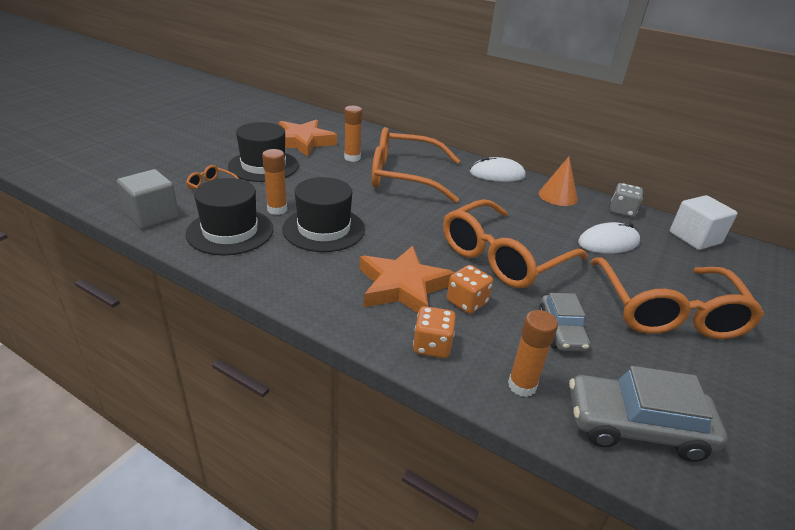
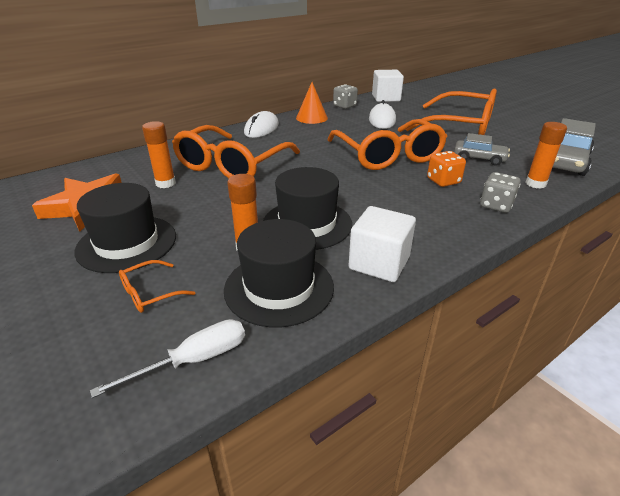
camera: 65 degrees left, 0 degrees up
grey cube [117,169,179,229] -> white screwdriver [90,319,245,398]
orange star [360,246,455,313] -> none
orange dice [413,306,456,358] -> grey dice [480,172,521,213]
none -> white cube [348,206,416,282]

